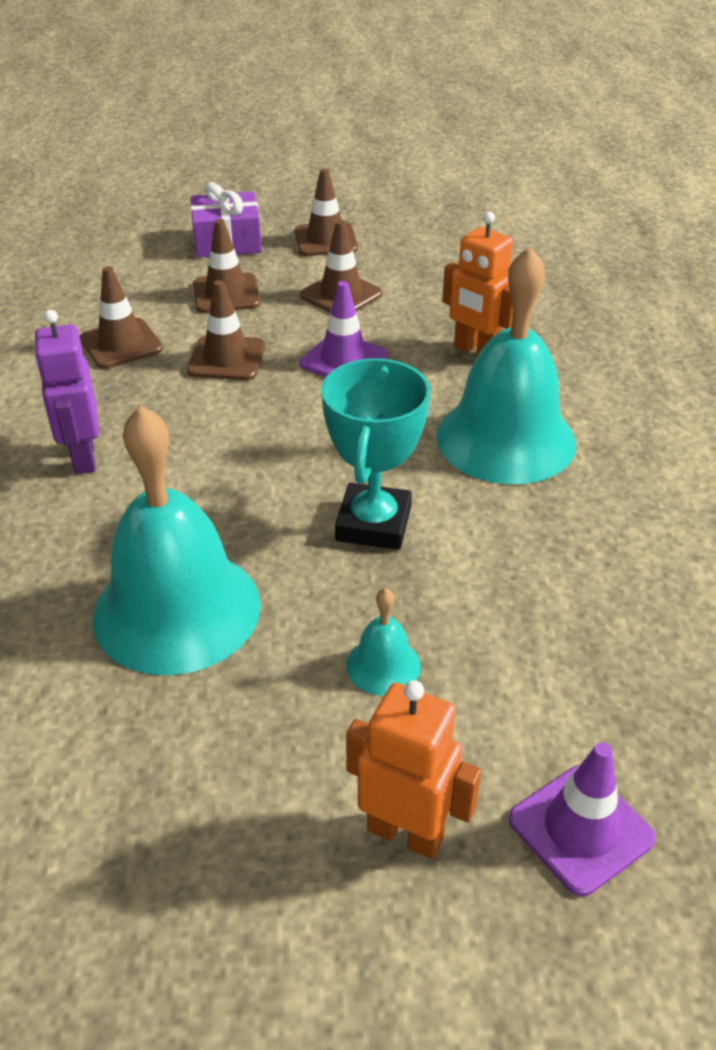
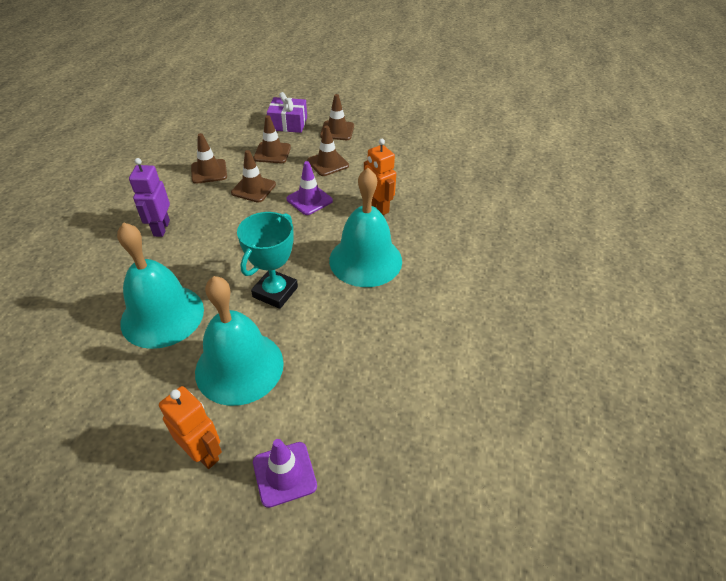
camera: 15 degrees right, 5 degrees up
turquoise bell [346,588,421,696] -> turquoise bell [195,276,284,406], size x2.35

